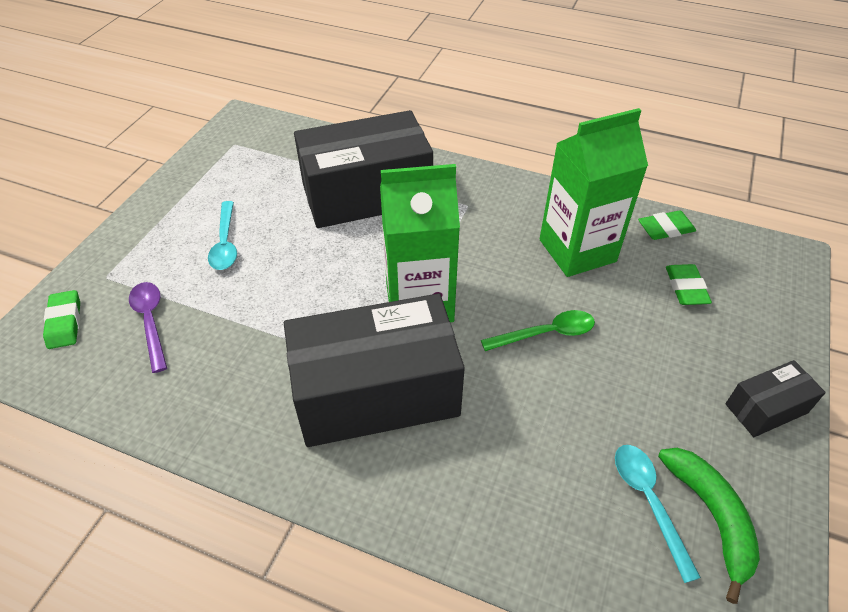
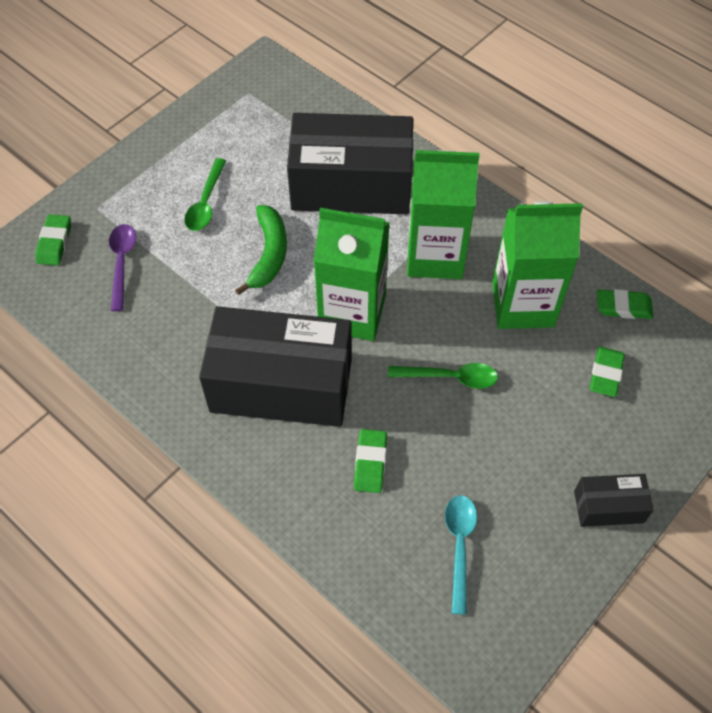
camera: 20 degrees right, 10 degrees up
turquoise spoon [208,201,237,270] -> green spoon [184,158,226,231]
green banana [658,448,760,604] -> green banana moved to [235,205,287,295]
none -> green eraser [354,429,387,493]
none -> green carton [407,150,480,279]

